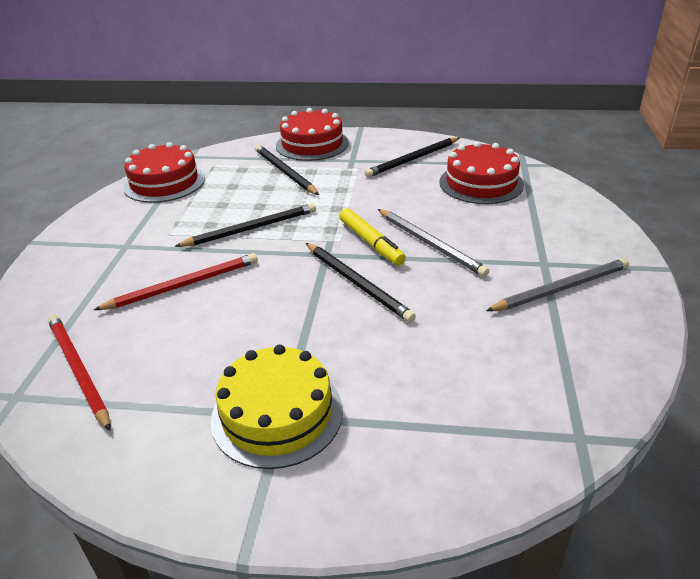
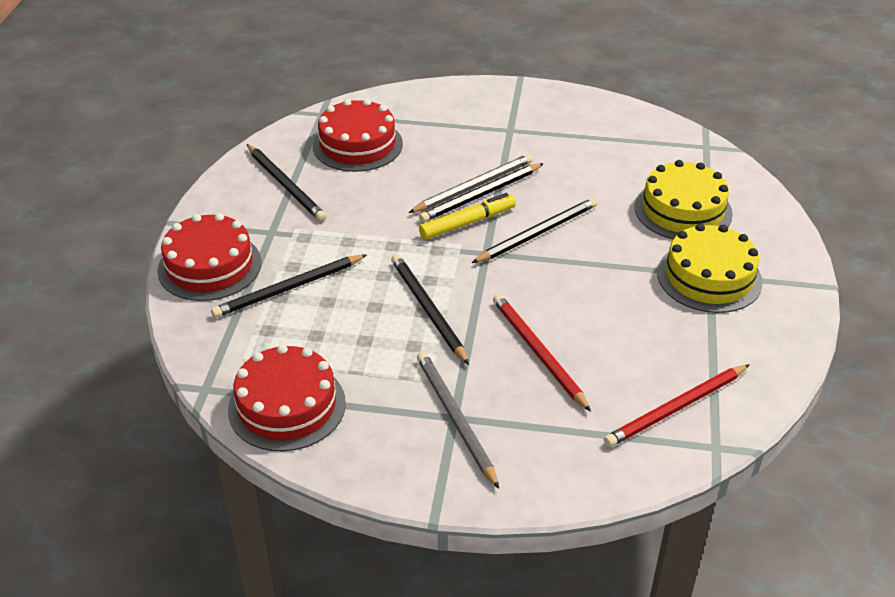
camera: 90 degrees left, 5 degrees up
grey pencil [486,258,629,311] -> grey pencil moved to [417,352,499,489]
none -> black pencil [419,163,544,222]
none -> yellow cake [634,160,733,239]

